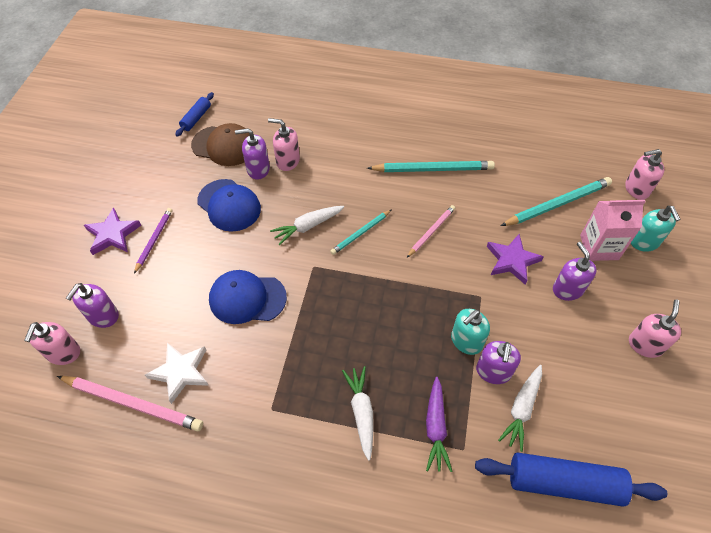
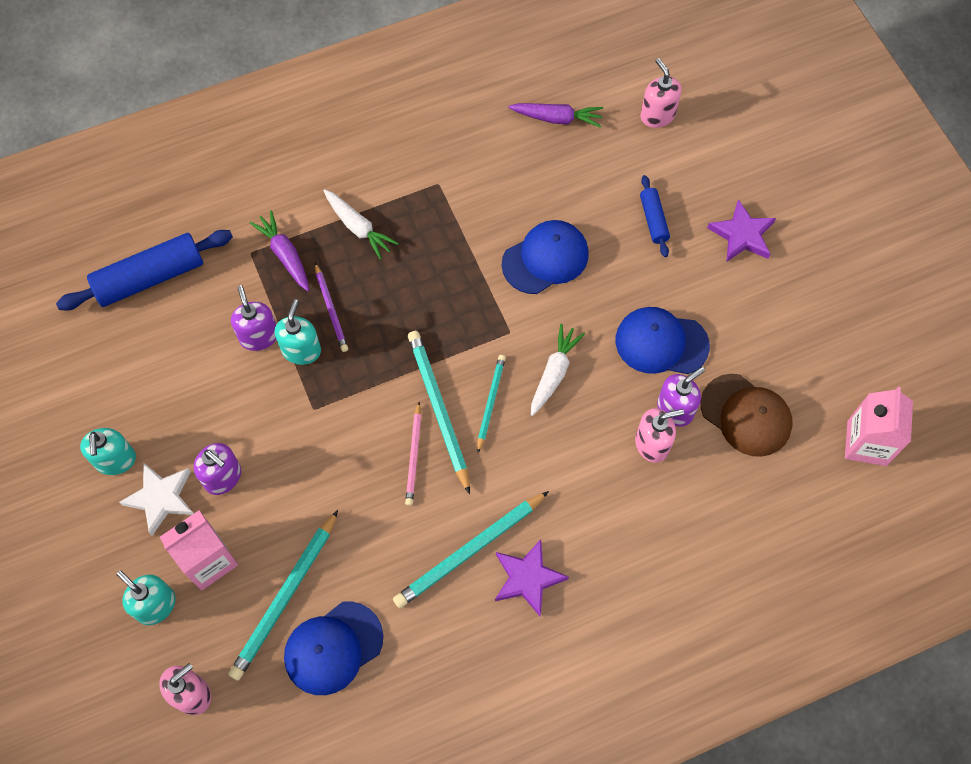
camera: 145 degrees right, 10 degrees up
pink pencil [57,376,203,431] -> purple carrot [508,103,603,128]
purple soap dispenser [66,283,119,328] -> none
purple pencil [134,208,172,274] -> purple pencil moved to [315,263,348,352]
white star [145,342,209,404] -> white star moved to [119,462,194,536]
blue rolling pin [175,92,214,137] -> blue rolling pin moved to [640,175,670,257]
brown cap [191,123,250,166] -> brown cap turned 120 degrees counterclockwise [701,374,793,457]
purple star [487,234,544,285] -> purple star moved to [495,539,569,616]
white carrot [498,365,542,452] -> none
pink soap dispenser [629,299,681,358] -> turquoise soap dispenser [80,428,136,475]
none -> blue cap [284,602,383,695]
none -> turquoise pencil [408,331,470,494]
none -> pink carton [845,387,913,466]

